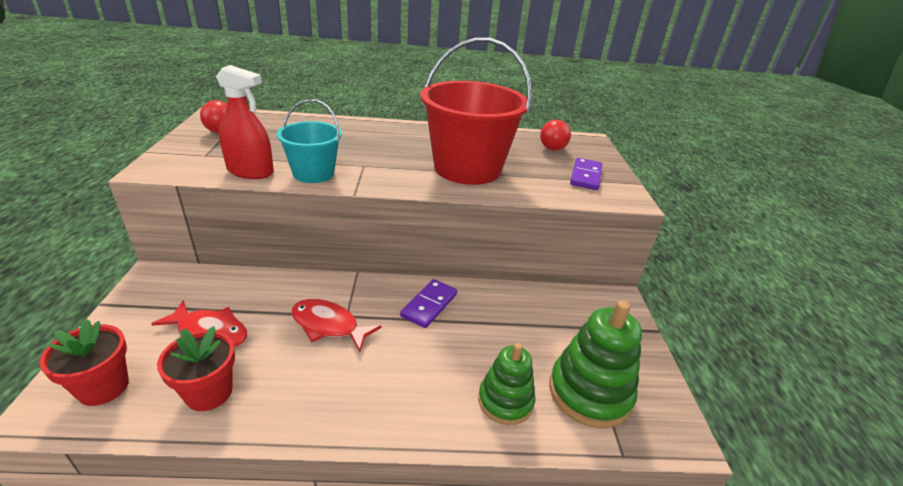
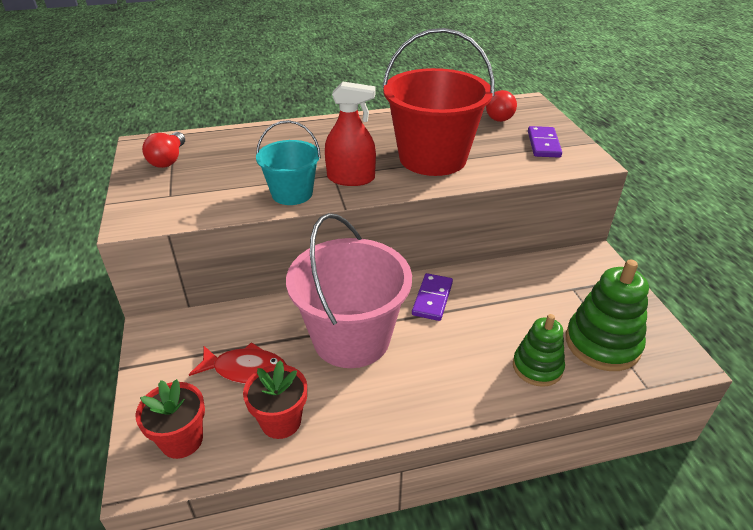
camera: 10 degrees left, 5 degrees up
red spray bottle [216,65,274,179] -> red spray bottle moved to [325,81,376,186]
red fish [291,299,382,352] -> pink bucket [286,213,412,368]

